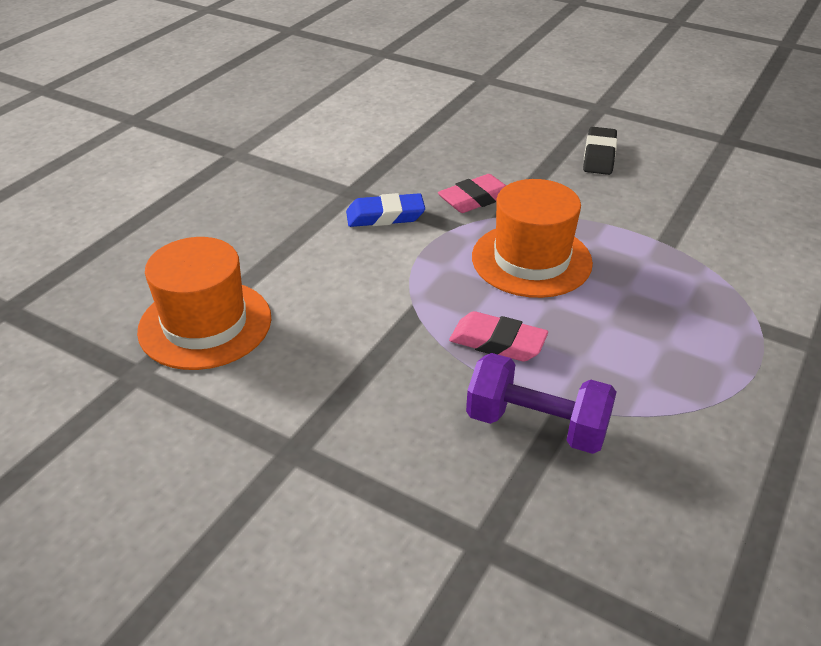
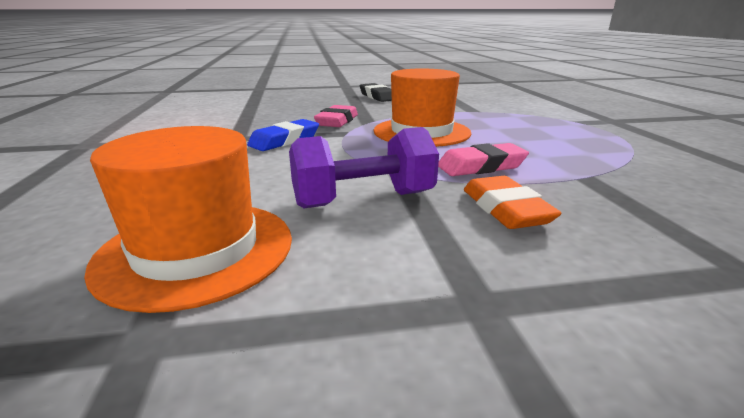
camera: 40 degrees left, 15 degrees down
purple dumbbell [466,353,617,454] -> purple dumbbell moved to [289,127,439,208]
none -> orange eraser [464,176,562,229]

